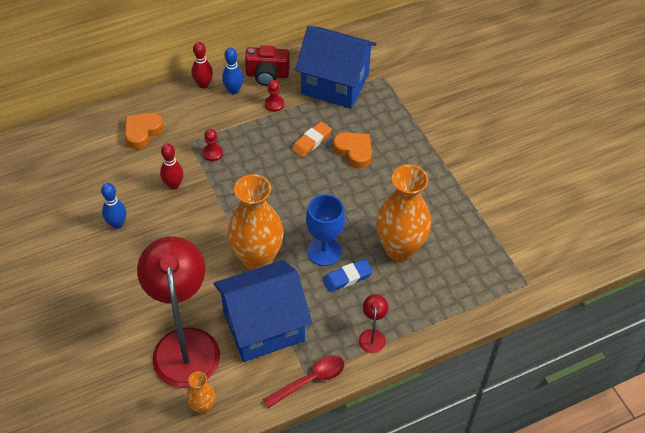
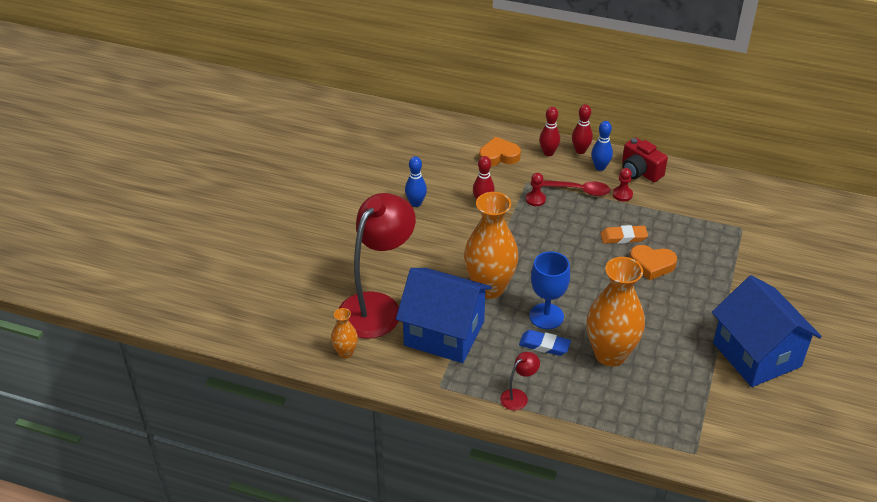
camera: 45 degrees right, 10 degrees down
red spoon [263,355,344,408] -> red spoon moved to [543,180,610,196]
blue house [295,26,377,109] -> blue house moved to [712,275,822,387]
orange heart [333,132,372,168] -> orange heart turned 105 degrees clockwise [629,245,677,280]
none -> red bowling pin [539,107,560,156]

